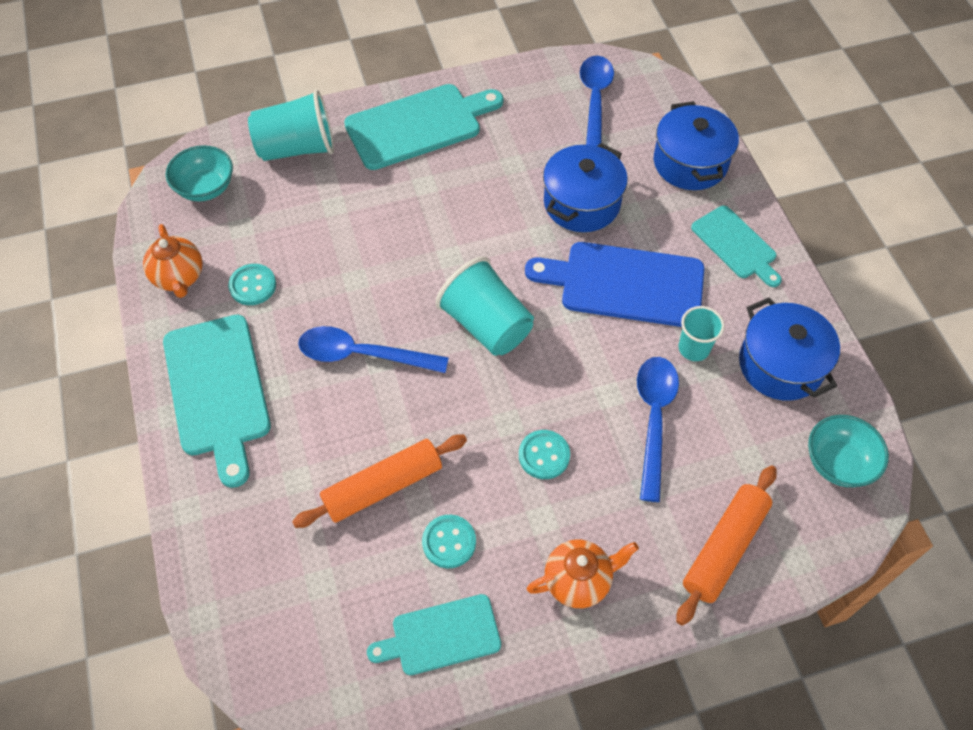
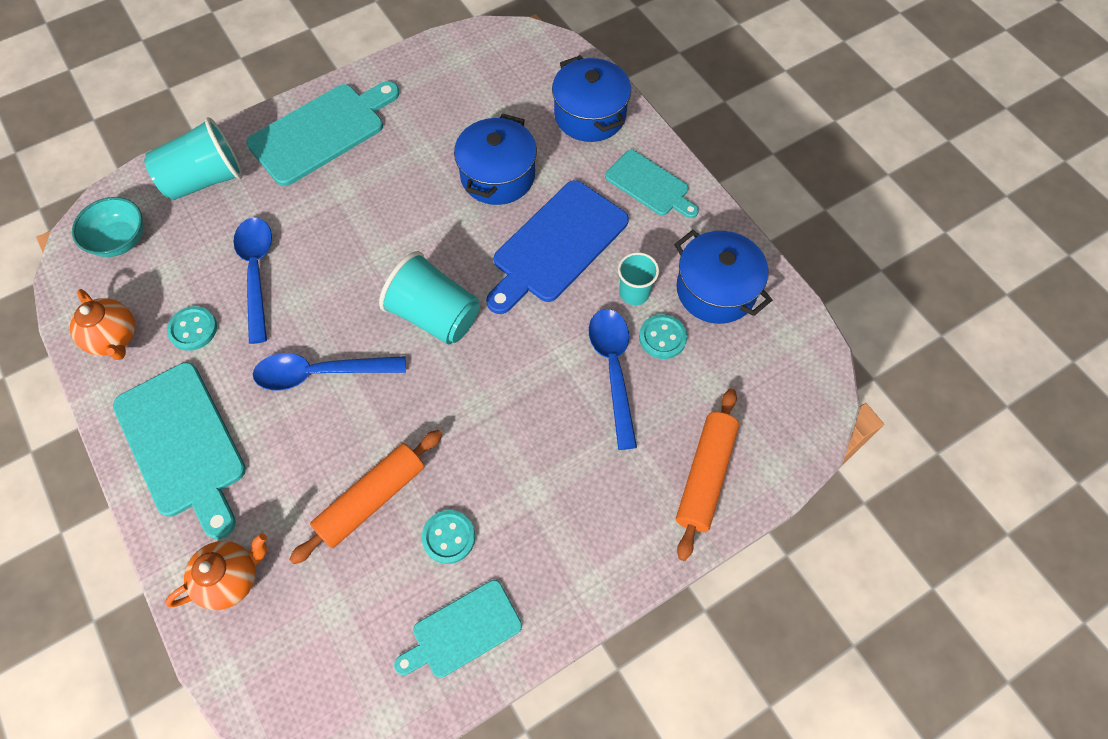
camera: 15 degrees left, 5 degrees up
turquoise button [519,430,570,479] -> turquoise button moved to [639,314,687,359]
blue cutting board [525,242,704,327] -> blue cutting board turned 45 degrees counterclockwise [486,180,629,314]
orange teapot [527,540,639,608] -> orange teapot moved to [165,533,267,610]
blue spoon [580,56,614,146] -> blue spoon moved to [233,218,272,344]
turquoise bowl [808,415,889,487] -> none

